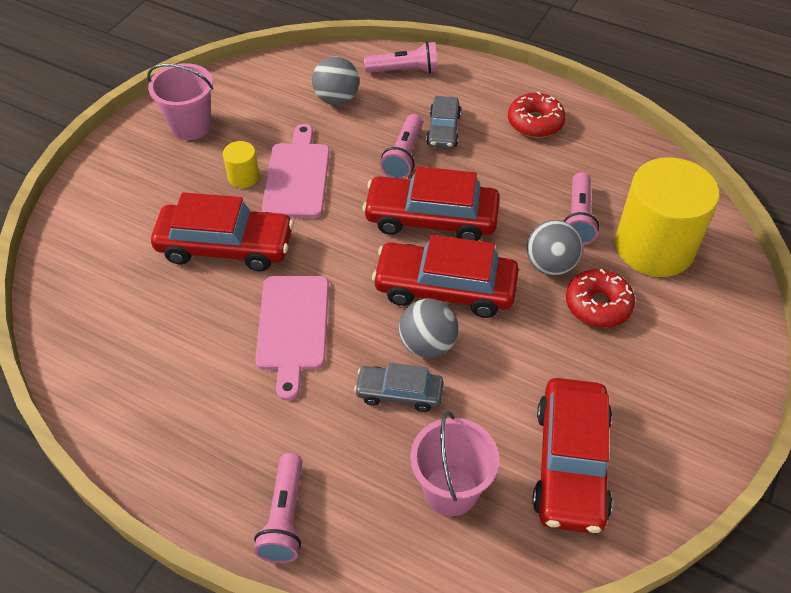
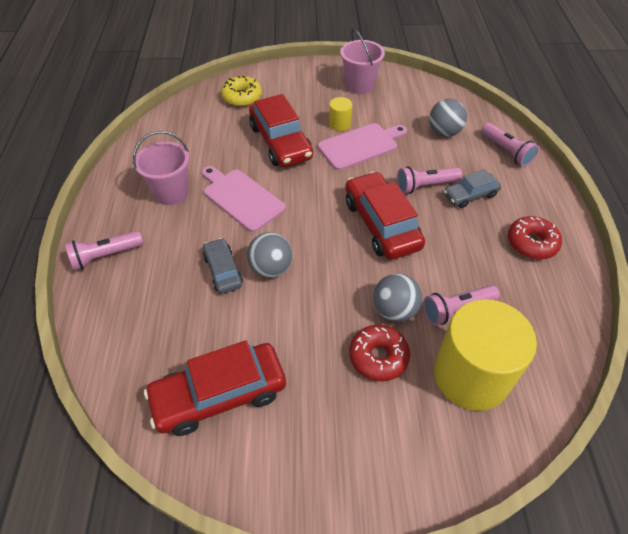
camera: 60 degrees right, 0 degrees up
pink cutting board [255,276,329,401] -> pink cutting board turned 75 degrees clockwise [202,166,286,232]
red car [372,235,519,318] -> none
pink bucket [410,411,499,516] -> pink bucket moved to [133,131,189,205]
none -> yellow donut [221,76,262,107]

